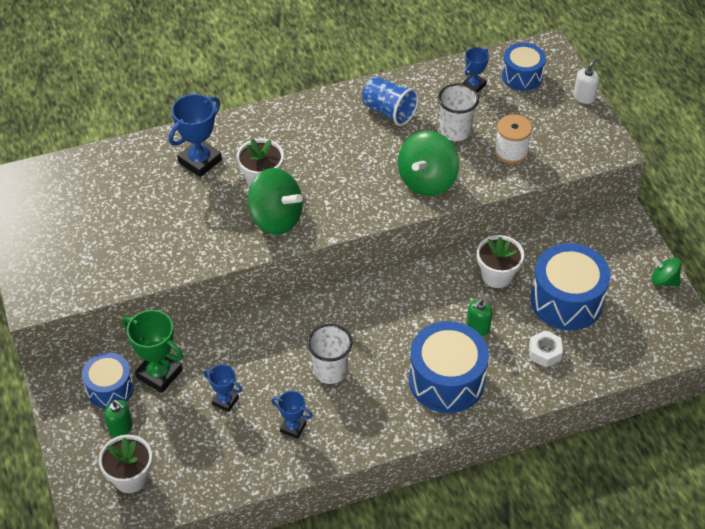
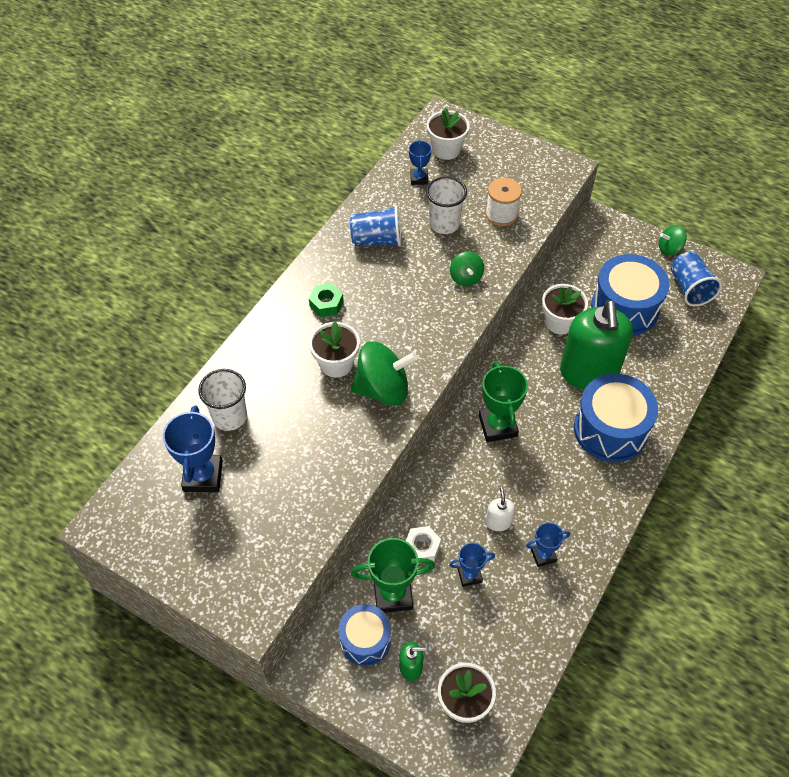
camera: 40 degrees left, 5 degrees up
blue trophy [169,94,222,177] -> blue trophy moved to [163,405,223,492]
white cup [307,324,352,384] -> white cup moved to [198,369,247,431]
green spinning top [398,131,459,196] -> green spinning top [450,251,484,286], size x0.54
green soap dispenser [467,298,492,336] -> green soap dispenser [560,300,633,390], size x2.46
blue drum [502,43,546,91] -> white flower pot [427,108,470,160]
white nut [529,330,563,367] -> white nut moved to [406,526,441,564]
white soap dispenser [573,58,599,104] -> white soap dispenser moved to [486,487,515,531]
none -> green nut [309,283,344,317]
none -> green trophy [479,361,528,442]
none -> blue cup [671,252,722,306]

